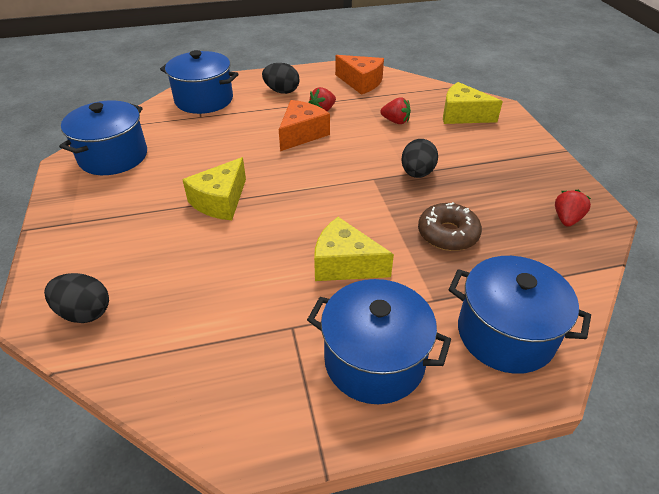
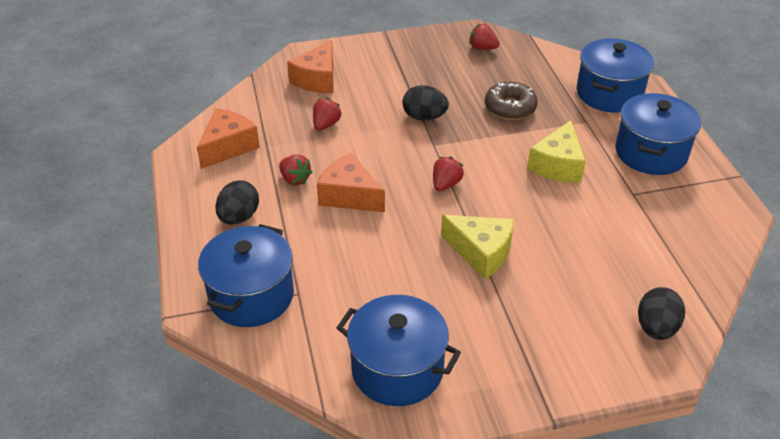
camera: 90 degrees left, 0 degrees up
yellow cheese [443,82,503,124] -> orange cheese [287,40,334,93]
none -> red strawberry [433,156,464,191]

